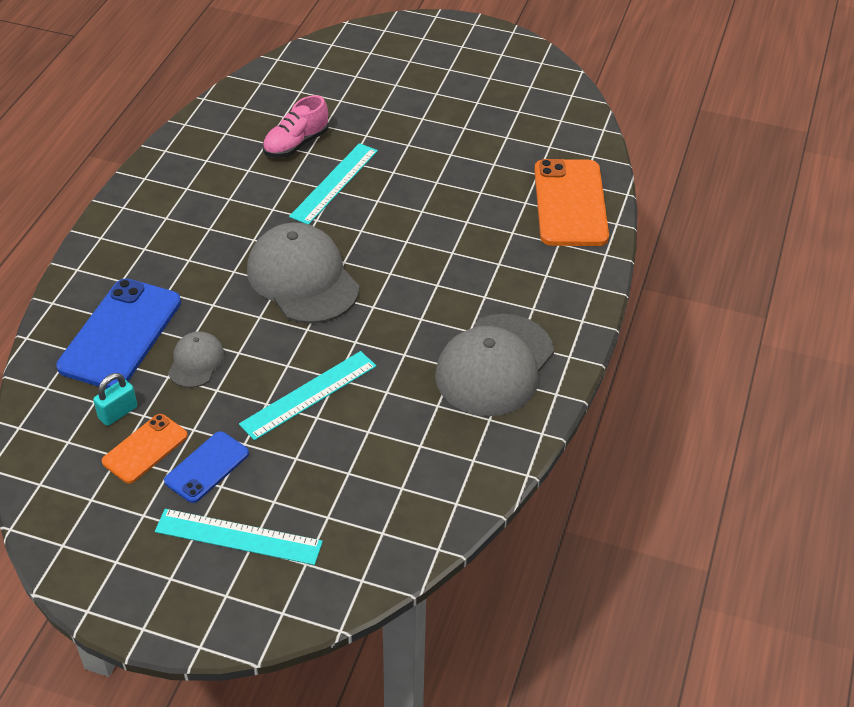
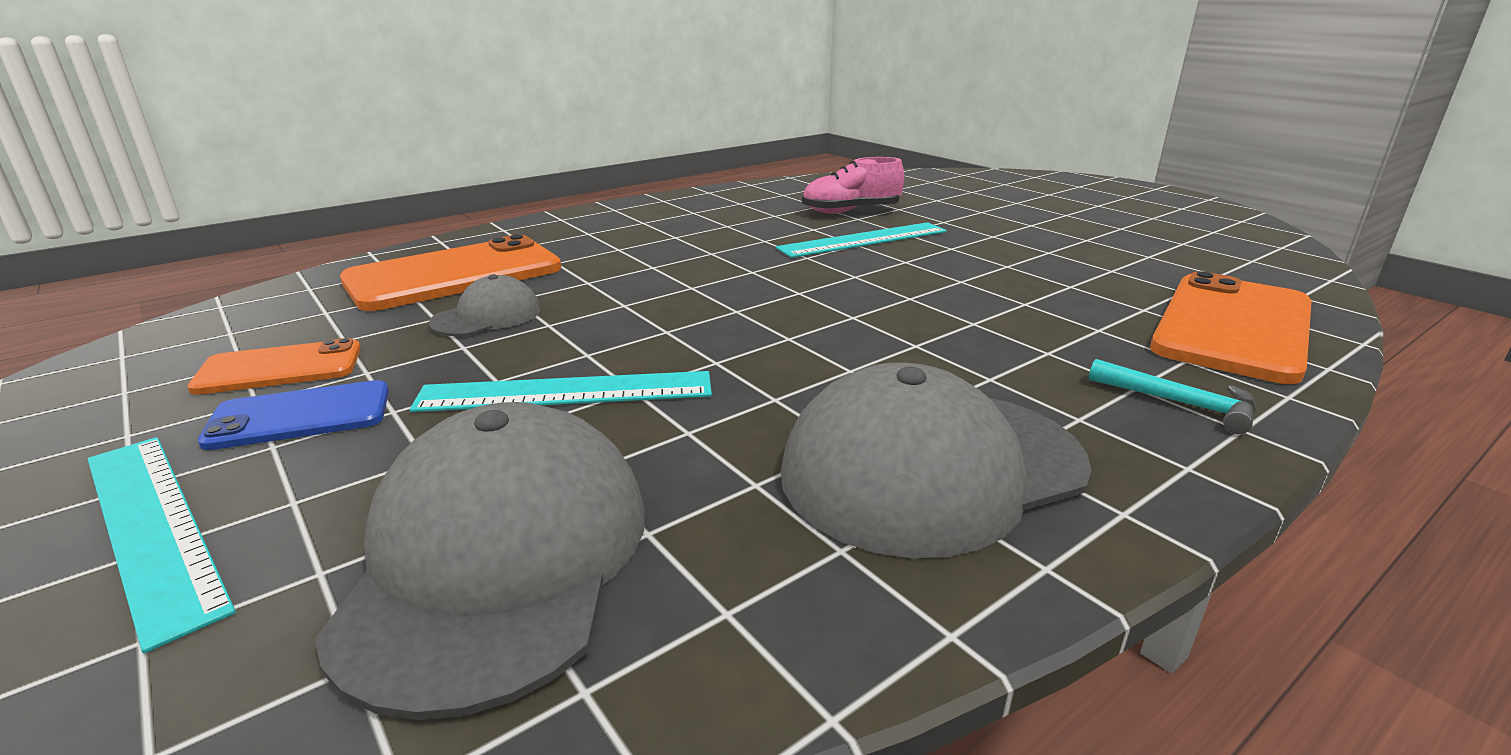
camera: 35 degrees right, 20 degrees down
blue phone [56,279,181,389] -> orange phone [340,234,561,311]
turquoise padlock [93,373,137,426] -> none
grey cap [247,222,360,324] -> grey cap moved to [314,402,645,720]
none -> turquoise hammer [1089,359,1256,434]

